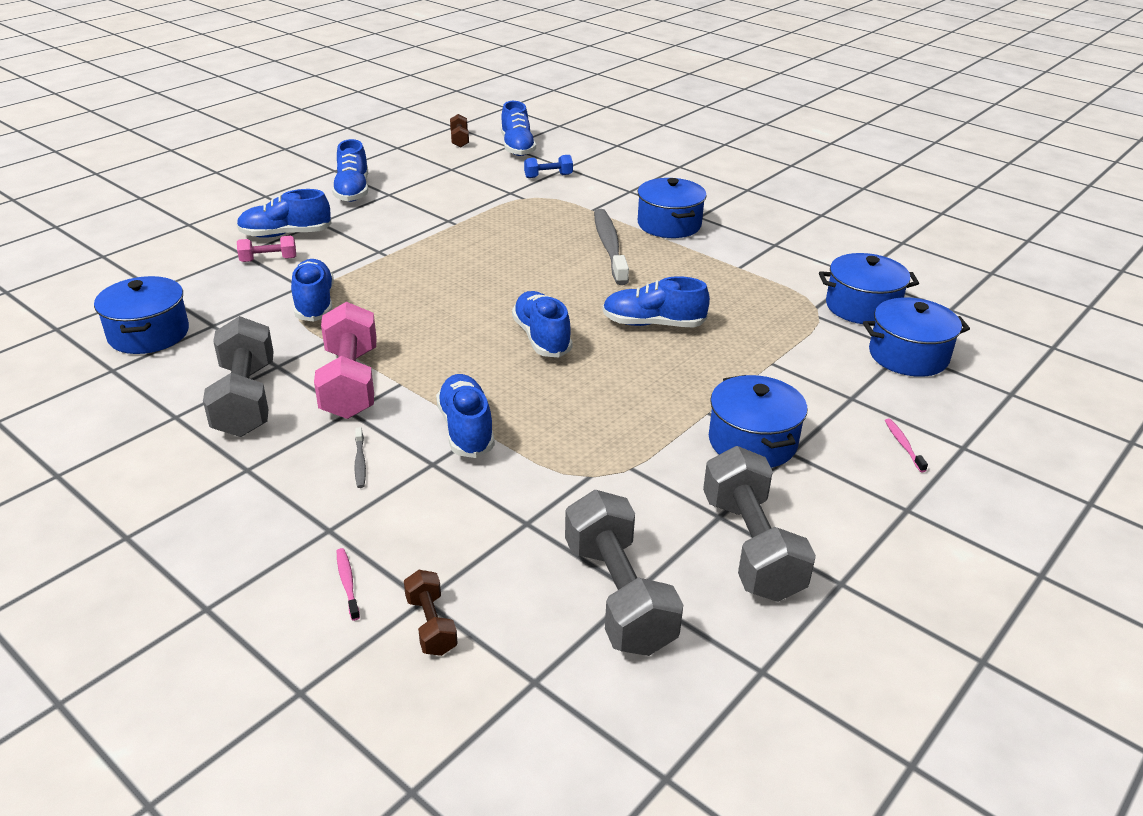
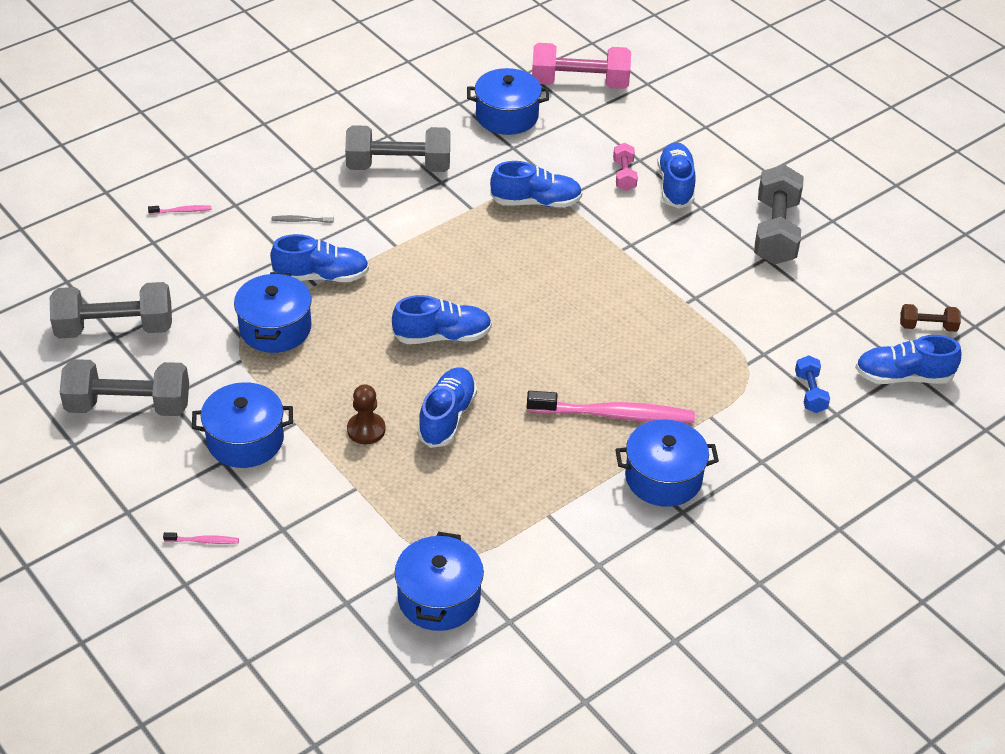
camera: 100 degrees right, 10 degrees up
pink dumbbell [314,302,377,419] -> pink dumbbell moved to [532,43,631,89]
blue shoe [332,139,368,202] -> grey dumbbell [754,164,804,265]
brown dumbbell [404,570,458,656] -> none
grey toothbrush [594,209,629,285] -> pink toothbrush [527,391,695,423]
blue pot [863,297,970,377] -> blue pot moved to [234,272,312,353]
none -> brown pawn [347,384,386,444]

